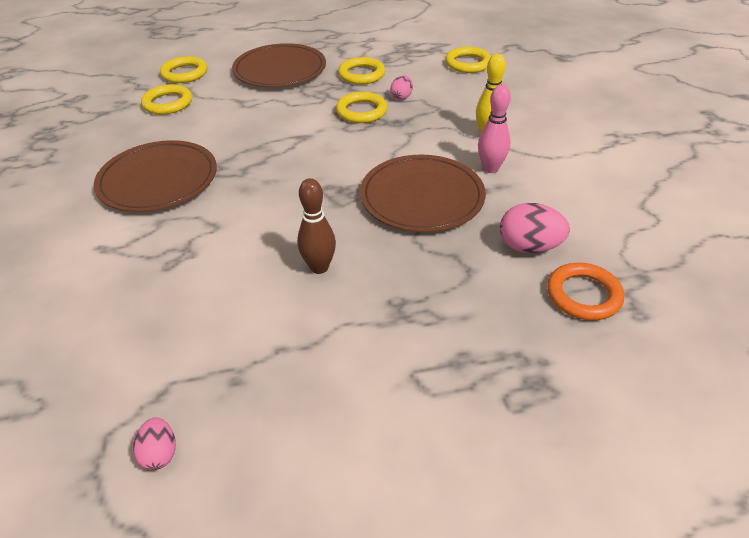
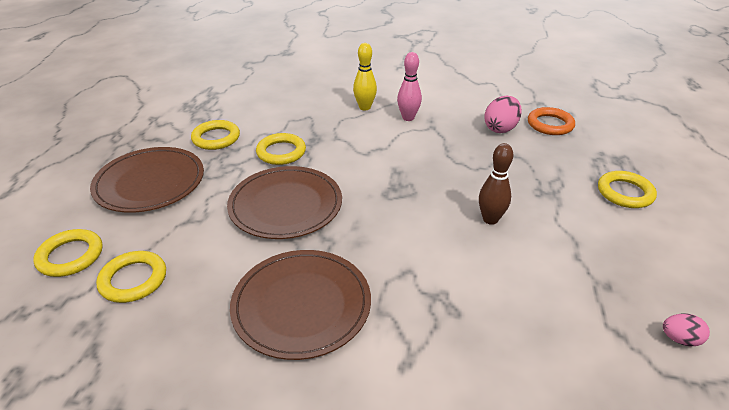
camera: 70 degrees left, 5 degrees down
brown plate [360,155,486,232] -> brown plate moved to [227,166,342,239]
pink egg [390,76,413,100] -> none
yellow ring [445,47,491,73] -> yellow ring moved to [598,171,657,208]

